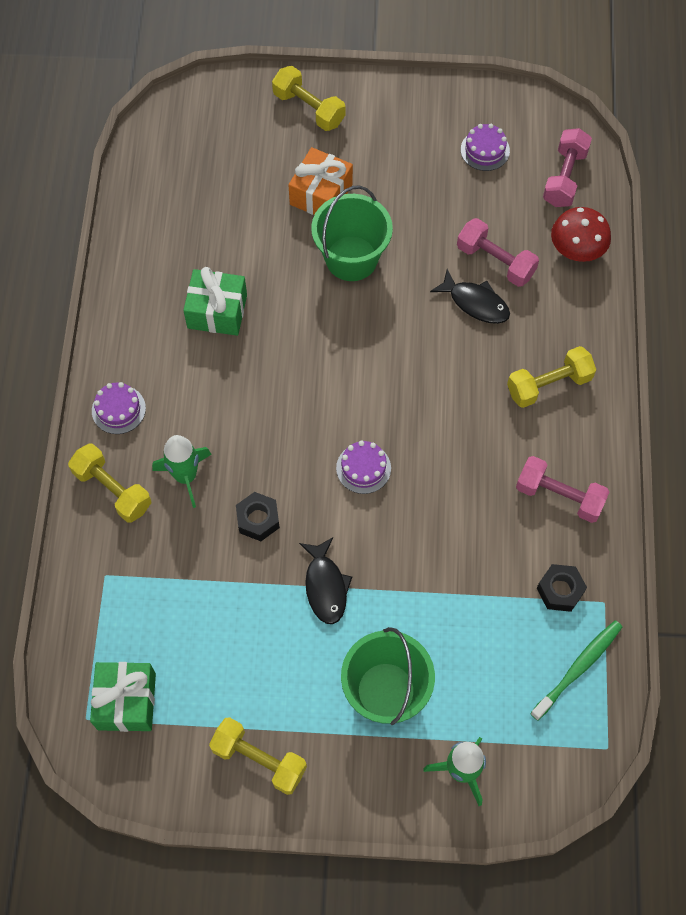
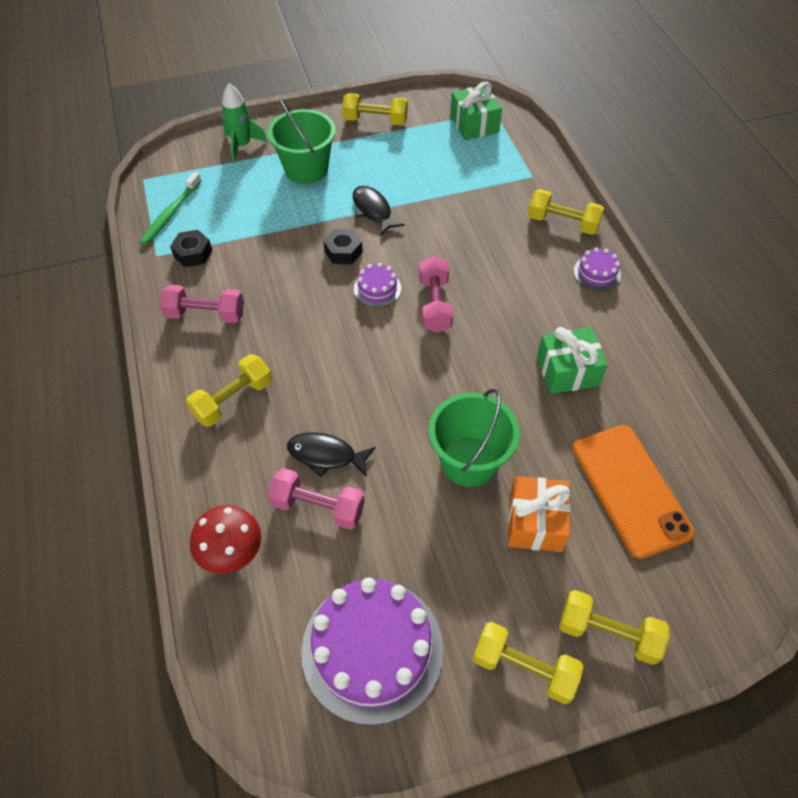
camera: 160 degrees right, 10 degrees down
green rocket [152,435,212,508] -> none
black nut [236,492,280,541] -> black nut moved to [323,229,363,264]
purple cake [461,124,510,171] -> purple cake [301,577,443,725], size x2.21
pink dumbbell [543,128,592,207] -> pink dumbbell moved to [419,256,453,333]
none -> yellow dumbbell [473,622,584,704]
none -> orange phone [573,425,695,559]

